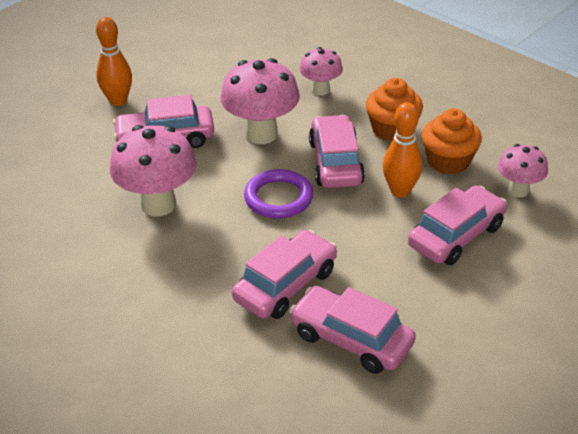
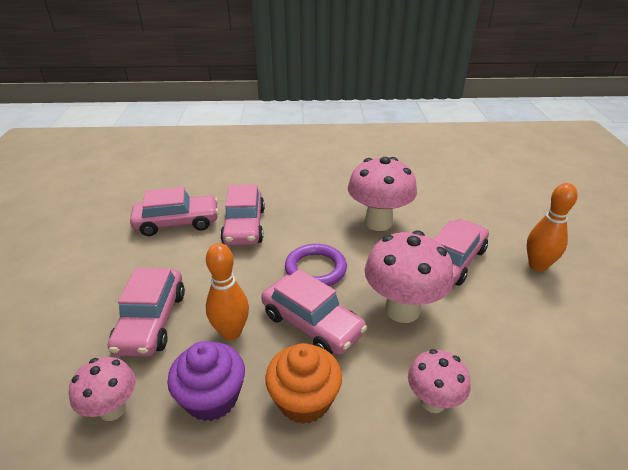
camera: 135 degrees right, 5 degrees down
orange cupcake [422,108,482,174] -> purple cupcake [167,341,245,421]

